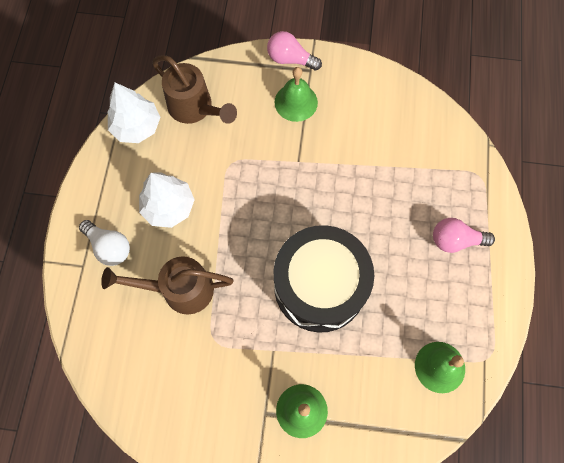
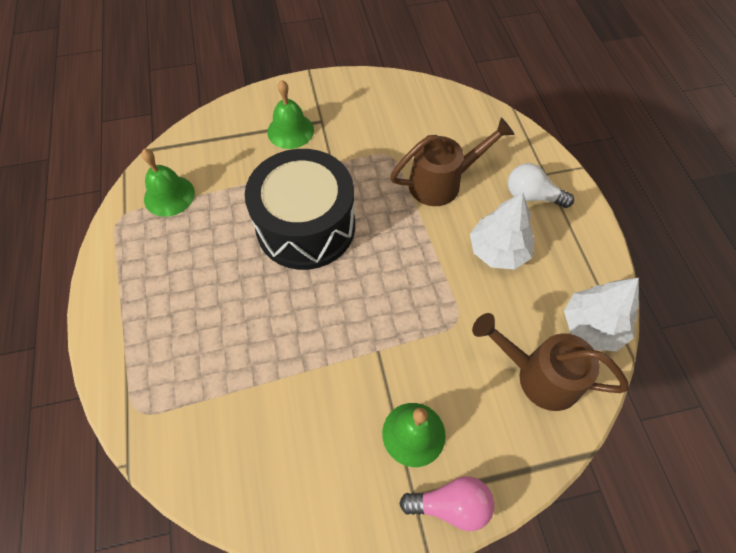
camera: 160 degrees right, 10 degrees down
pink light bulb [433,218,495,253] -> none

